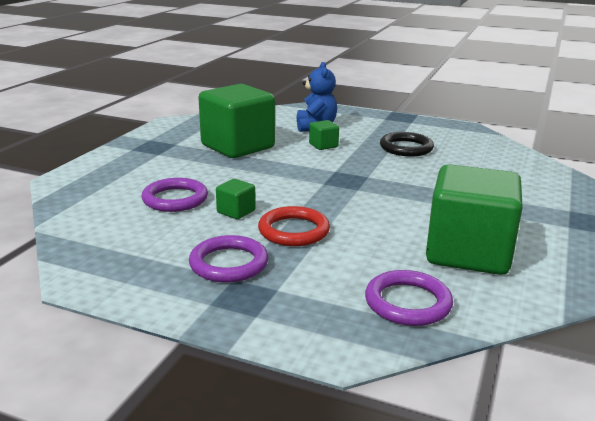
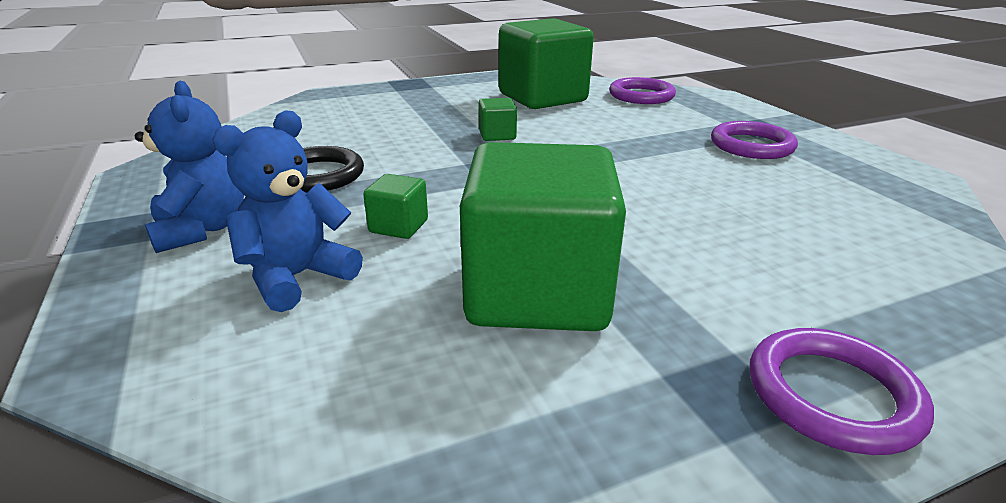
camera: 135 degrees left, 5 degrees up
purple ring [142,178,208,212] -> purple ring moved to [750,328,934,455]
green cube [216,179,255,219] -> green cube moved to [478,98,517,141]
red ring [258,206,330,246] -> none
none -> blue teddy bear [135,81,244,253]

